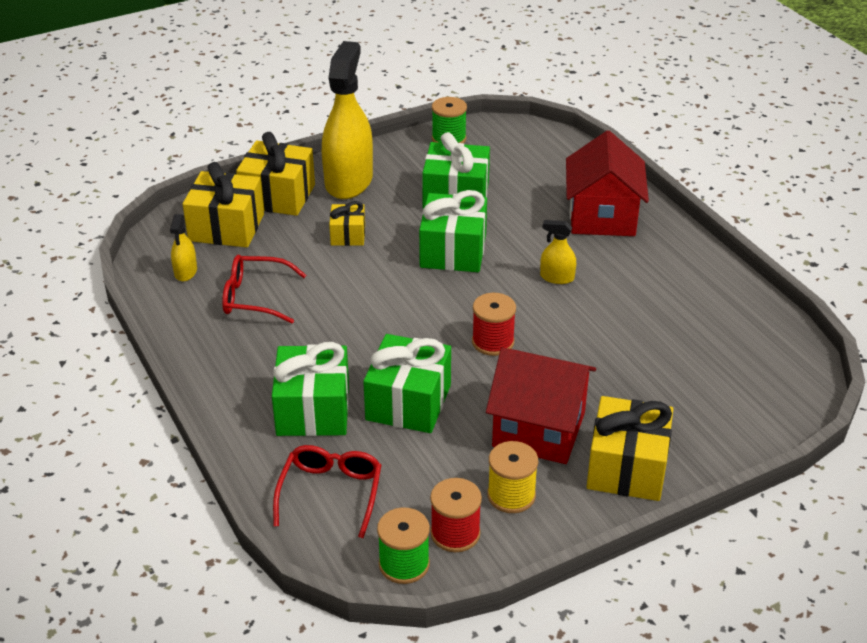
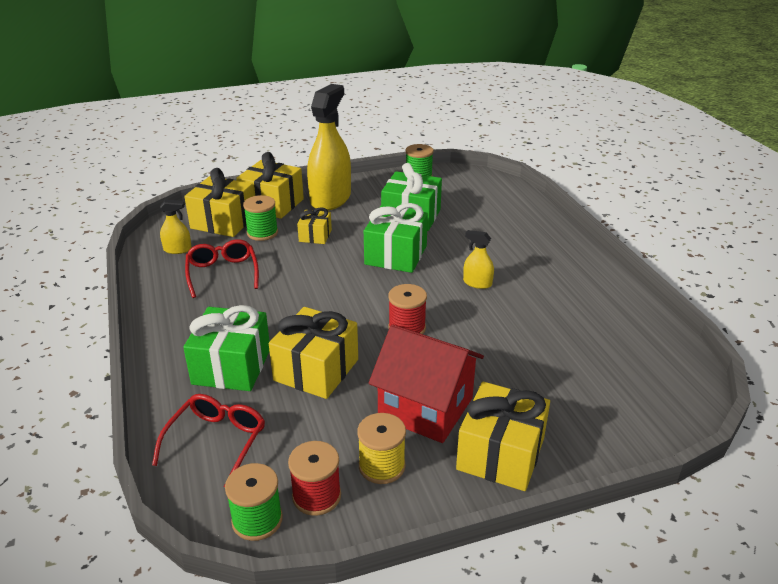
camera: 10 degrees right, 5 degrees down
yellow spray bottle [170,214,197,281] -> yellow spray bottle turned 105 degrees counterclockwise [160,200,192,254]
red glasses [222,255,306,324] -> red glasses turned 60 degrees clockwise [185,239,259,298]
green gift [363,334,451,433] -> yellow gift [269,307,358,399]
red house [566,130,649,236] -> none
none -> green spool [243,195,278,241]

